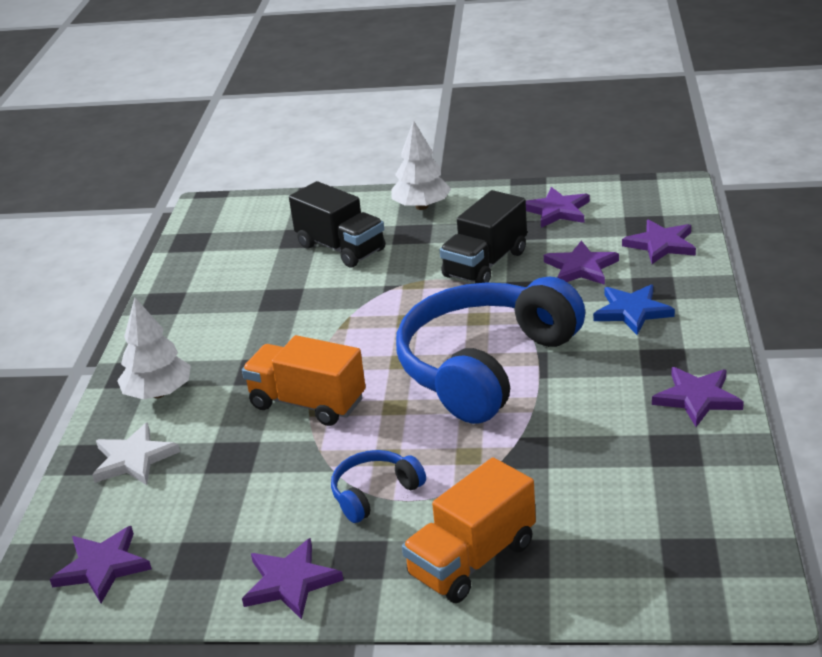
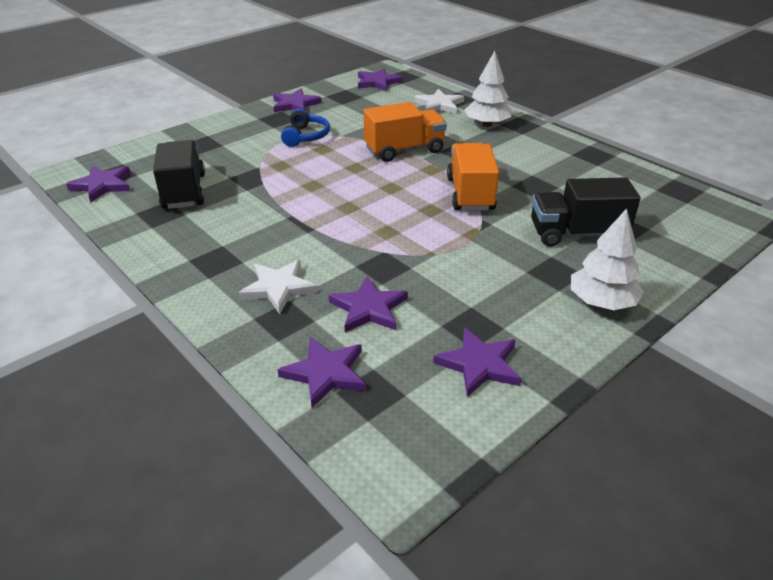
camera: 130 degrees right, 5 degrees up
blue headphones [396,276,585,424] -> none
orange truck [402,457,536,603] -> orange truck moved to [447,143,499,211]
black truck [440,190,527,283] -> black truck moved to [153,140,205,209]
blue star [593,284,675,335] -> white star [238,260,318,314]
purple star [652,367,744,427] -> purple star moved to [66,166,130,202]

